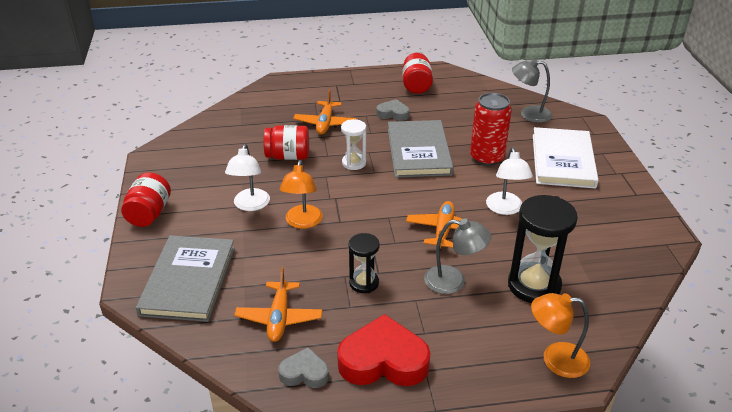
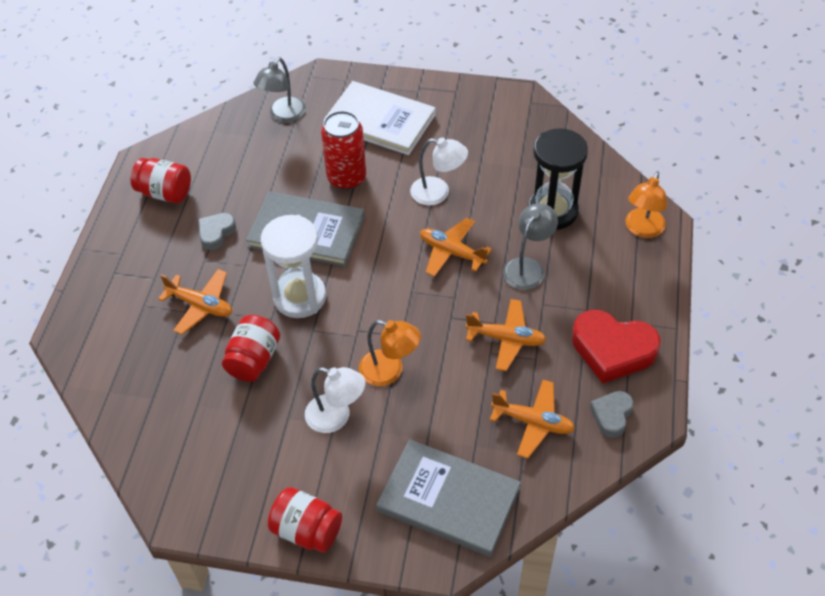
camera: 70 degrees left, 15 degrees up
red heart [337,314,430,386] -> red heart turned 90 degrees counterclockwise [572,310,660,383]
white hourglass [341,119,366,170] -> white hourglass [261,215,326,318], size x1.76
black hourglass [349,233,379,293] -> orange plane [465,299,546,371]

